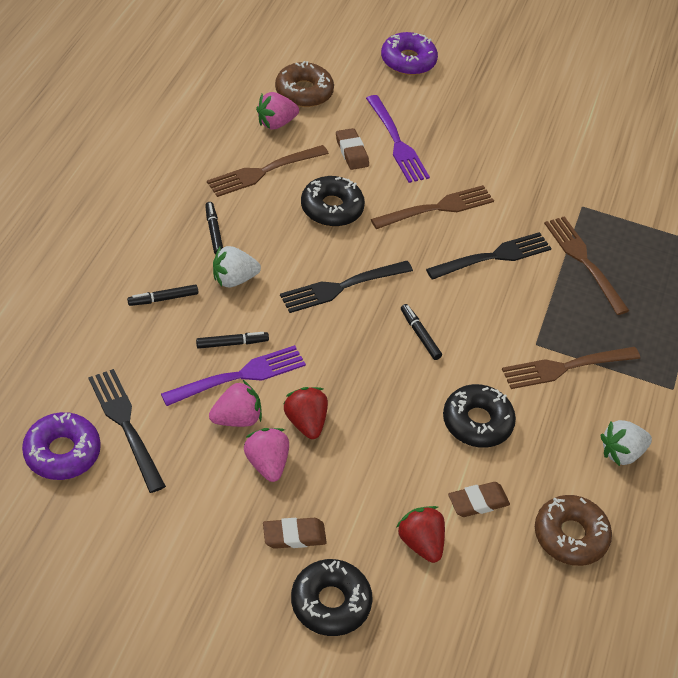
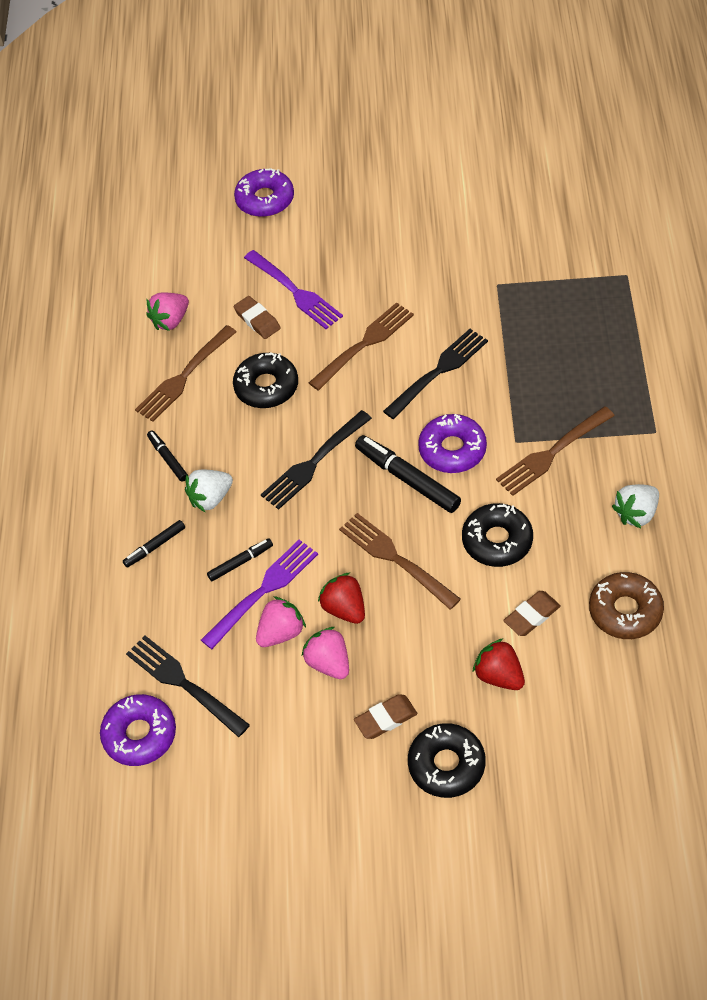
camera: 10 degrees left, 5 degrees up
brown donut [275,61,334,107] -> none
black marker [401,304,442,360] -> black marker [355,435,461,513], size x1.79
brown fork [544,216,629,315] -> brown fork moved to [339,513,461,610]
none -> purple donut [418,414,487,473]

